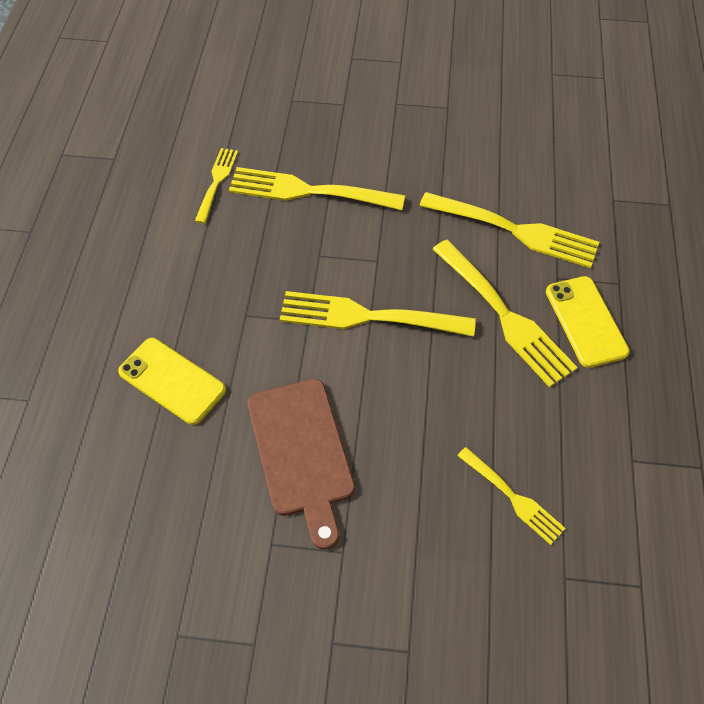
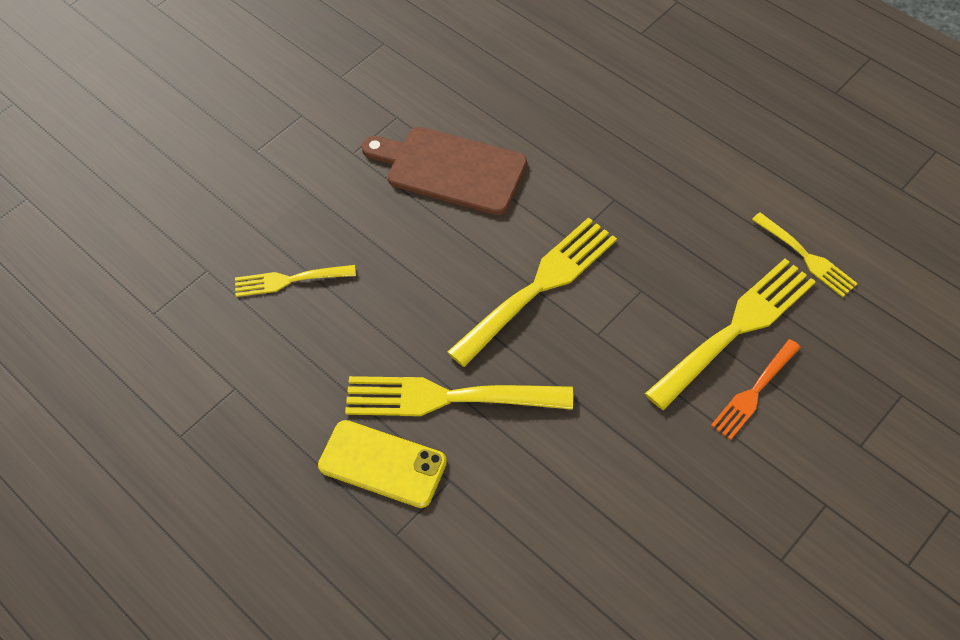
camera: 130 degrees right, 0 degrees up
yellow phone [118,338,226,425] -> none
yellow fork [420,192,599,268] -> none
none -> orange fork [711,339,801,440]

